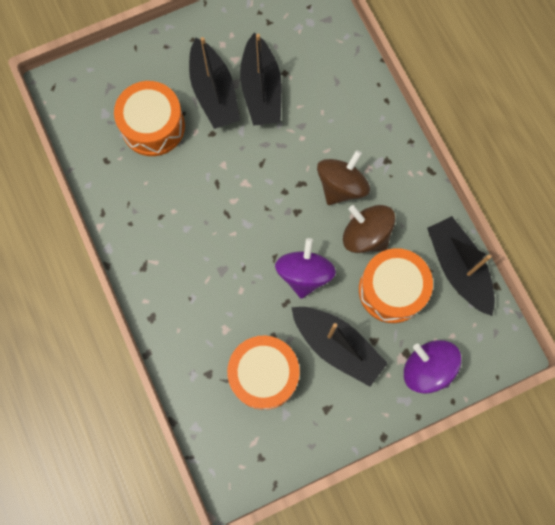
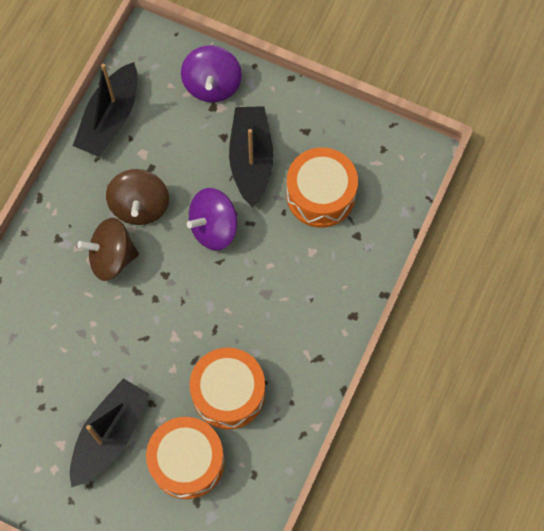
camera: 130 degrees left, 5 degrees down
black boat [240,33,282,126] -> none
orange drum [359,248,433,323] -> orange drum moved to [190,348,265,430]

